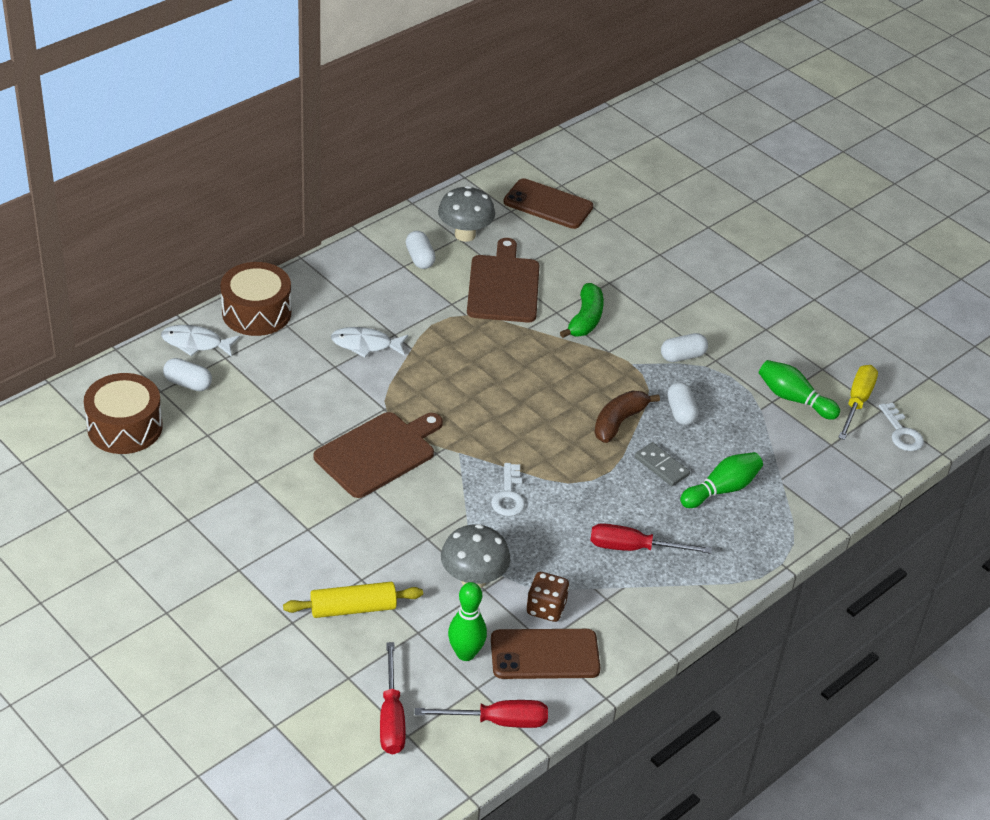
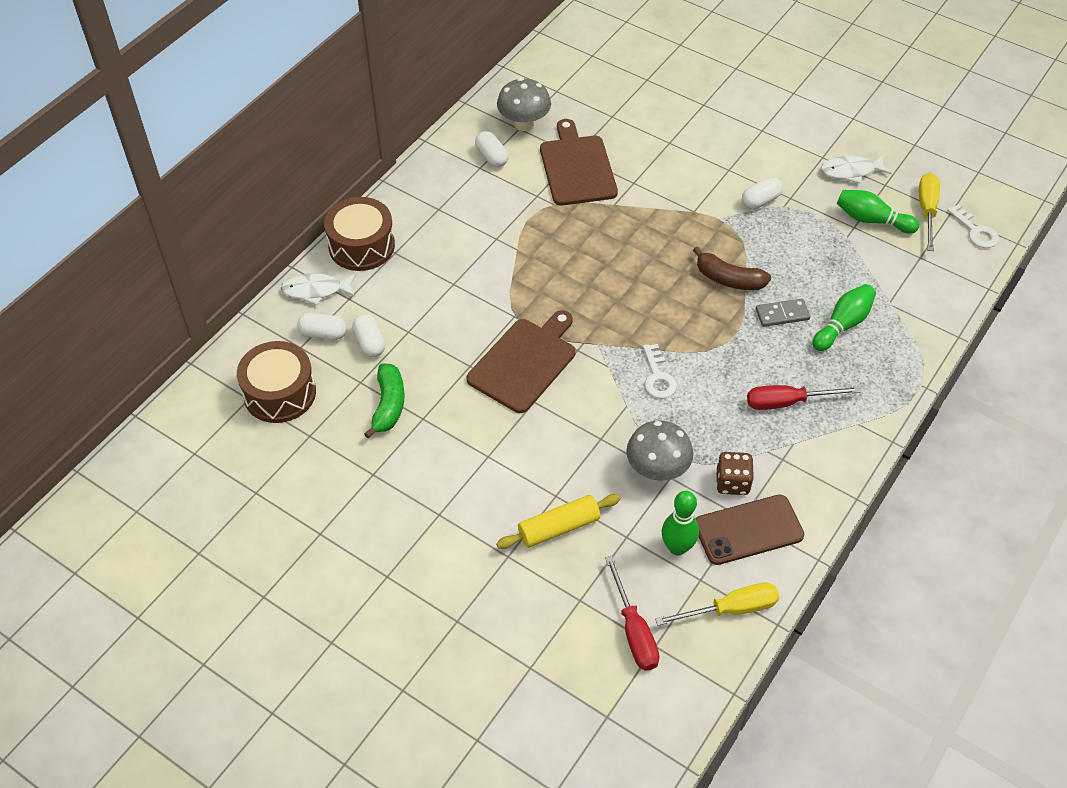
camera: 10 degrees left, 10 degrees up
white fish [331,327,408,357] -> white fish moved to [821,154,891,183]
red screwdriver [415,700,548,728] -> yellow screwdriver [655,583,779,625]
brown phone [503,178,593,229] -> none
green banana [560,283,604,338] -> green banana moved to [364,364,404,439]
brown banana [594,391,660,443] -> brown banana turned 90 degrees counterclockwise [693,247,771,290]
grey domino [635,442,690,486] -> grey domino turned 45 degrees counterclockwise [756,299,810,327]
white capsule [667,382,698,425] -> white capsule moved to [352,314,386,357]

